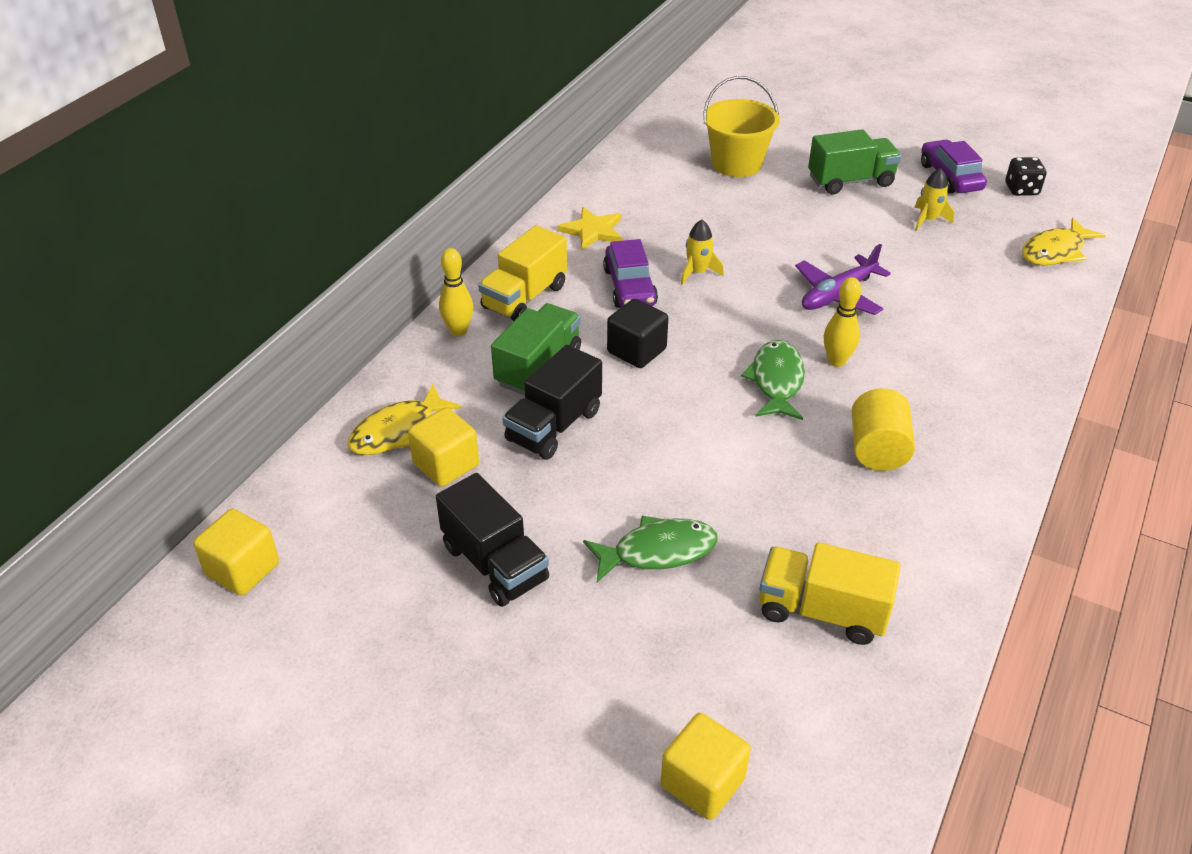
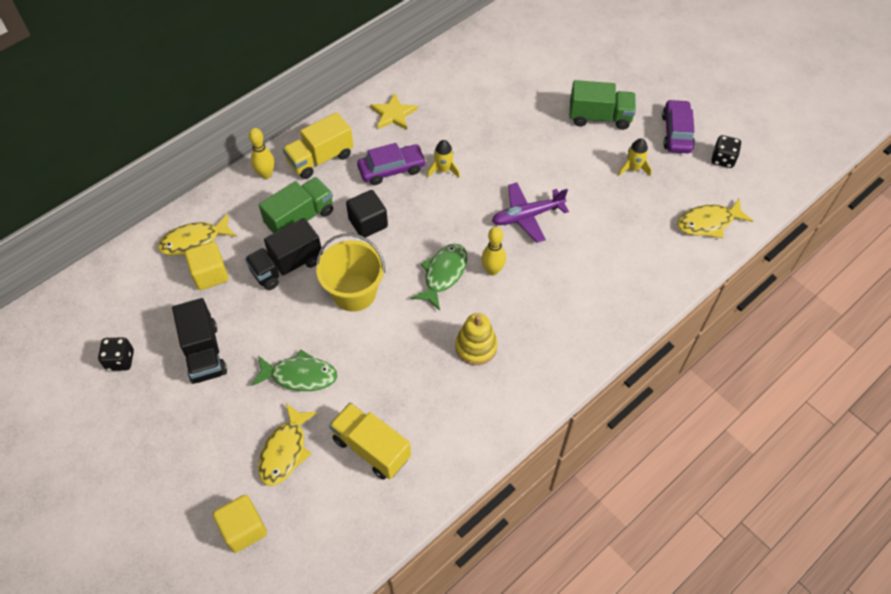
camera: 20 degrees right, 15 degrees up
yellow cube [193,509,279,596] -> none
purple car [603,239,658,308] -> purple car turned 120 degrees counterclockwise [357,143,426,185]
yellow bucket [703,76,780,177] -> yellow bucket moved to [316,233,385,312]
yellow cylinder [852,388,915,471] -> yellow stacking toy [455,313,498,365]
none -> black dice [98,338,134,371]
none -> yellow fish [258,403,318,486]

